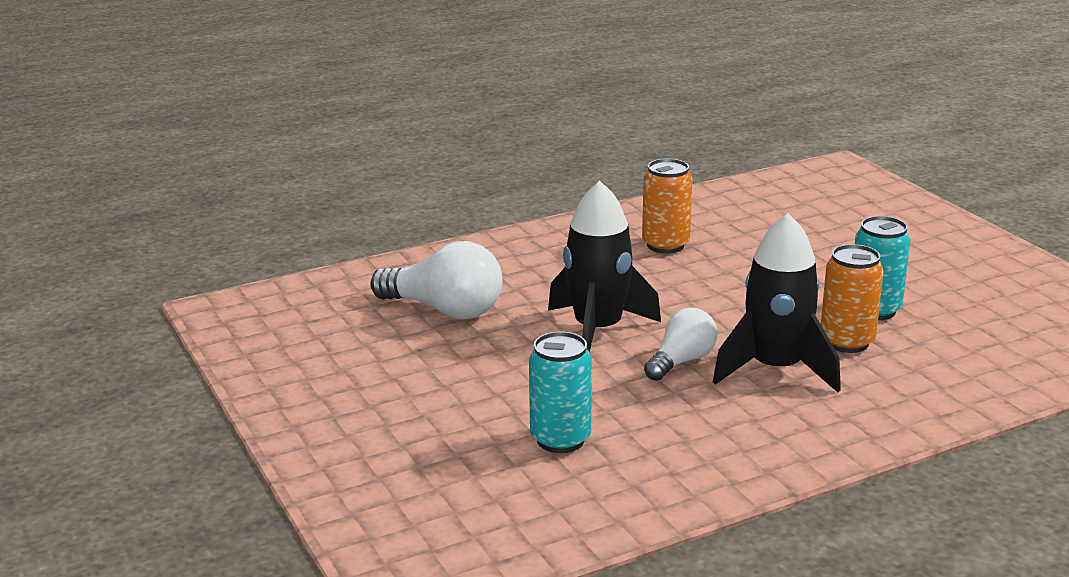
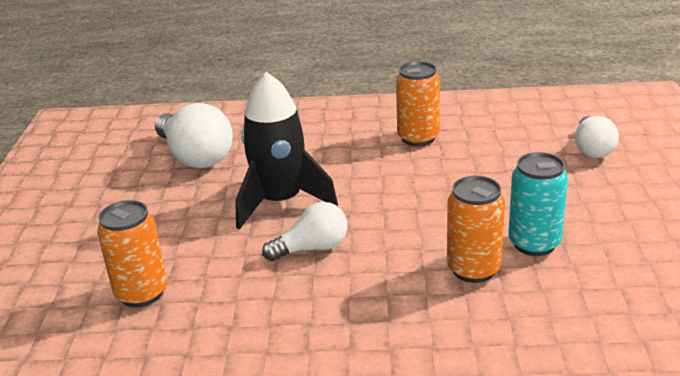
camera: 30 degrees right, 5 degrees up
turquoise can [529,331,592,453] -> orange can [97,200,167,307]
black rocket [713,213,841,393] -> none
none -> white light bulb [575,116,619,158]

